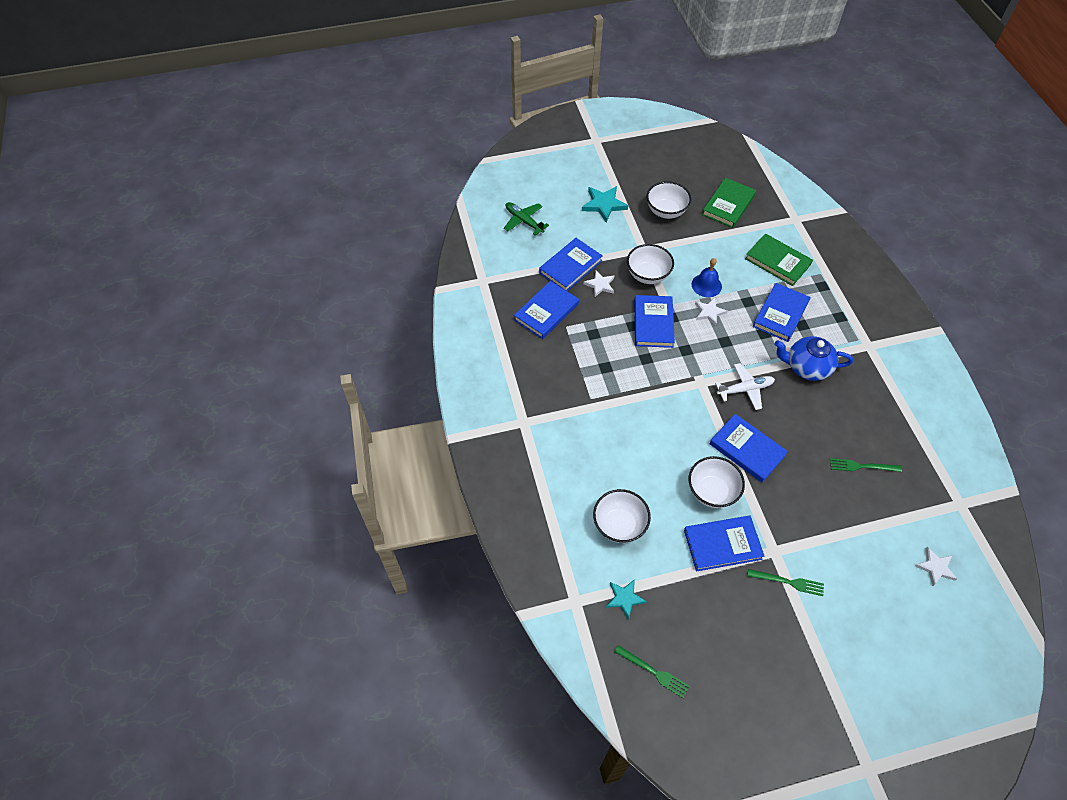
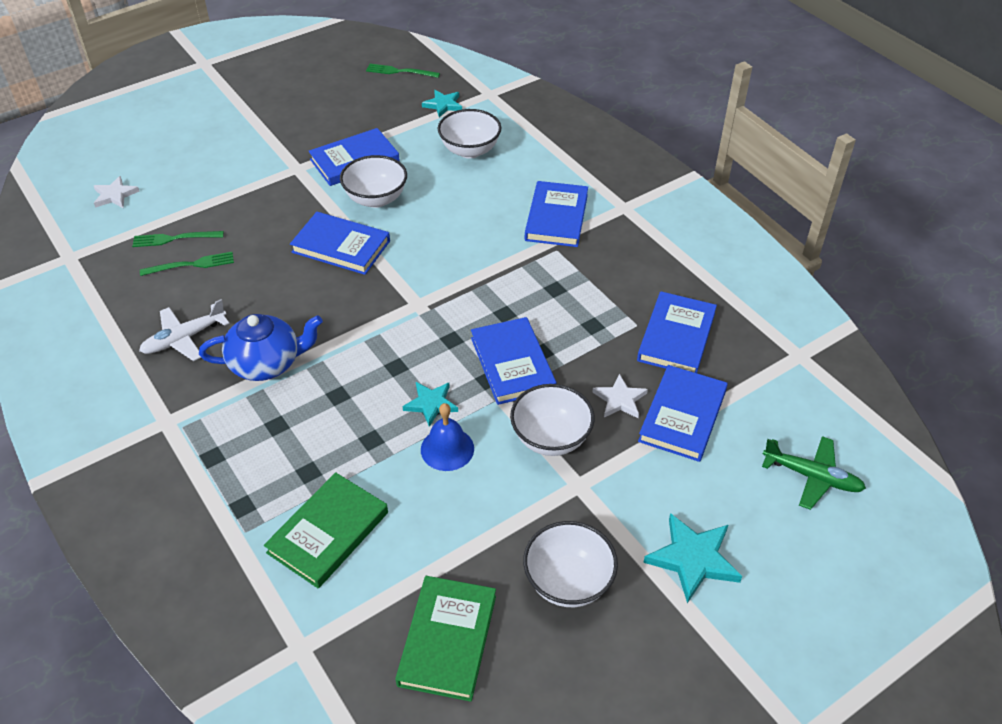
camera: 160 degrees right, 10 degrees down
white star [695,298,727,326] -> turquoise star [403,382,458,427]
white plane [715,363,775,410] -> white plane moved to [139,299,229,361]
green book [745,233,813,286] -> green book turned 75 degrees counterclockwise [264,472,388,589]
green fork [747,569,824,596] -> green fork moved to [132,231,224,247]
blue book [753,283,810,342] -> blue book moved to [525,181,588,247]

